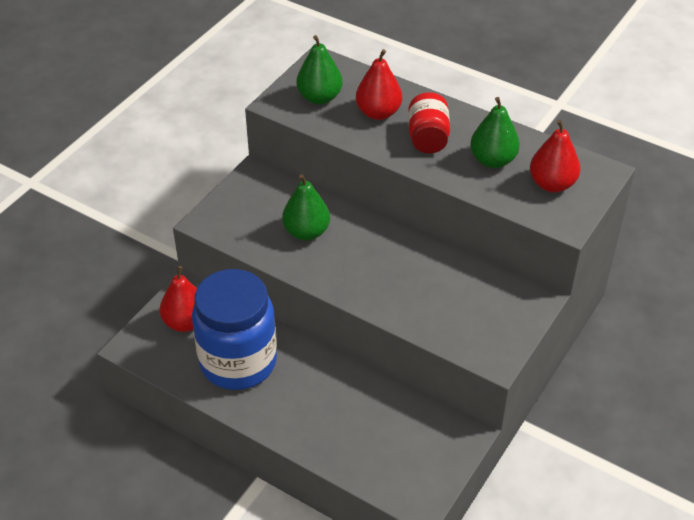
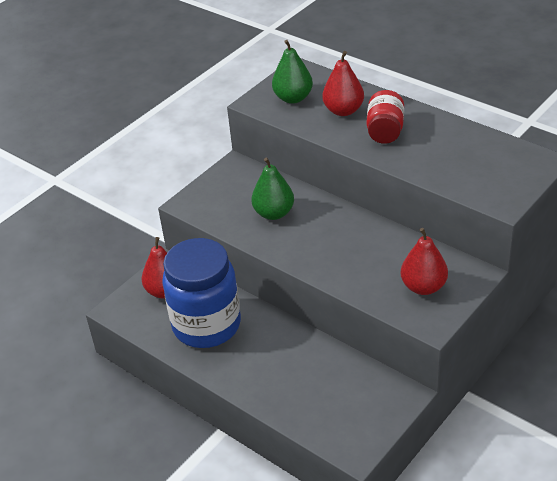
camera: 10 degrees right, 5 degrees down
green pear [470,97,520,168] -> none
red pear [530,120,580,192] -> red pear moved to [401,228,448,295]

